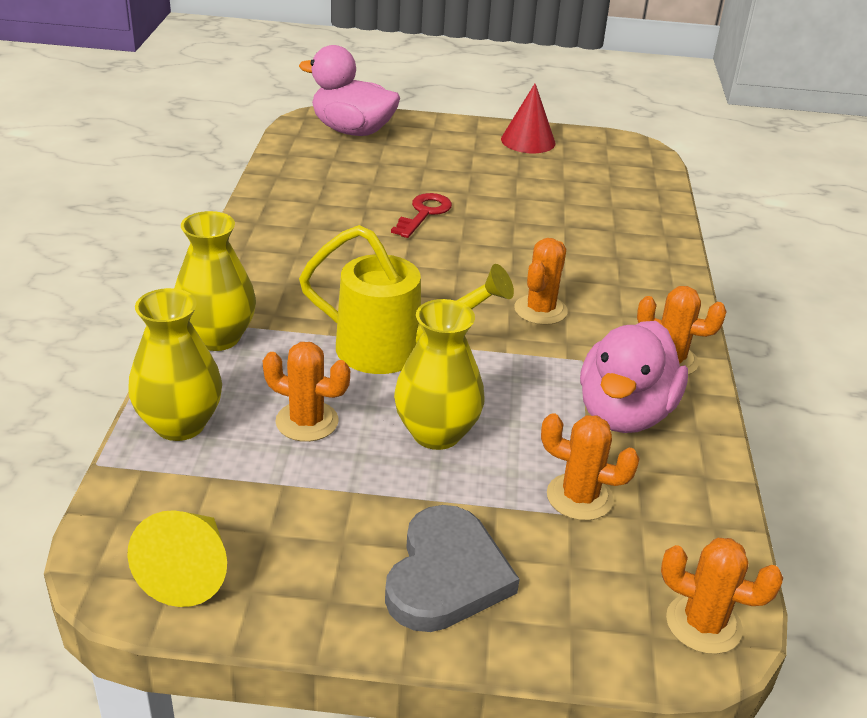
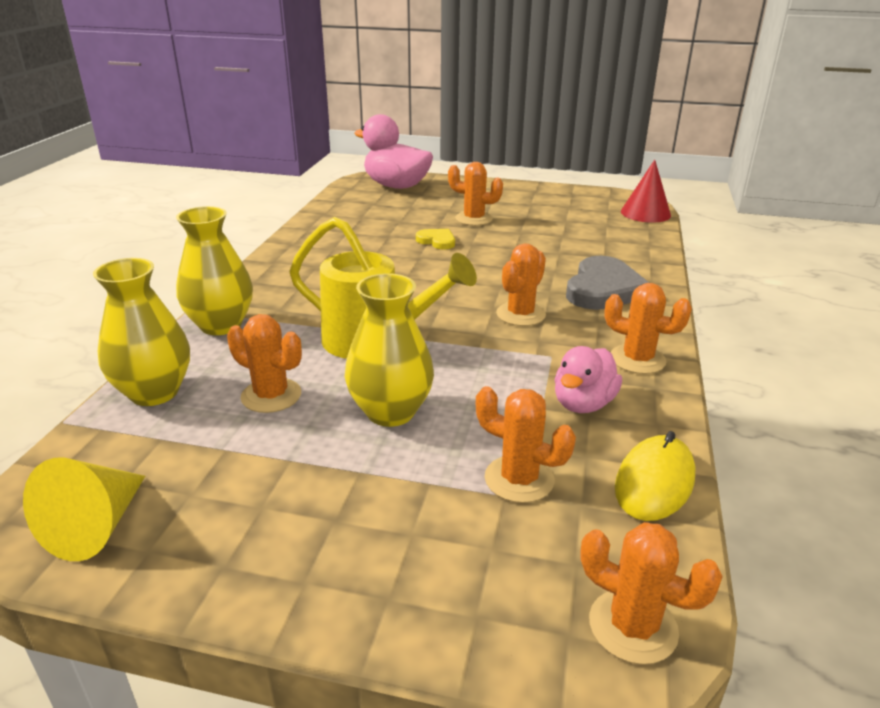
camera: 10 degrees right, 5 degrees down
grey heart [385,505,520,632] -> grey heart moved to [566,256,649,310]
red key [391,193,452,238] -> yellow heart [416,229,455,249]
red cone [501,84,556,153] -> red cone moved to [621,159,671,223]
pink duck [580,321,688,433] -> pink duck [554,346,622,413], size x0.62
none -> orange cactus [448,162,503,226]
none -> yellow mouse [615,431,695,521]

